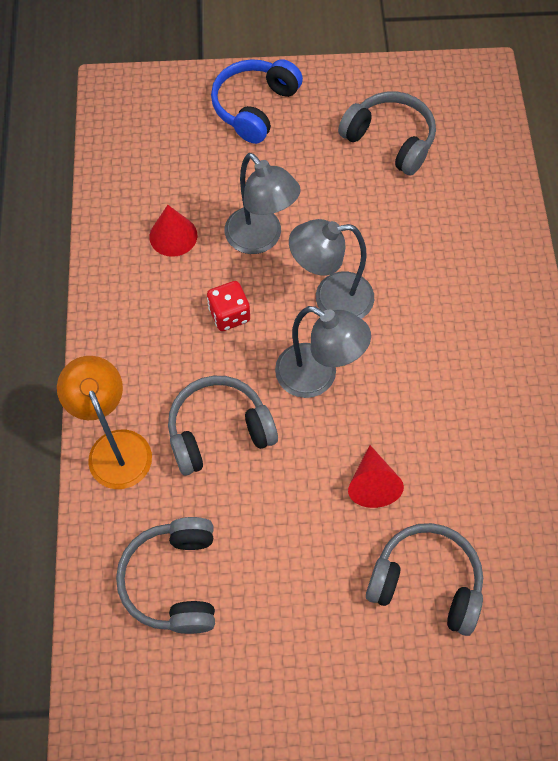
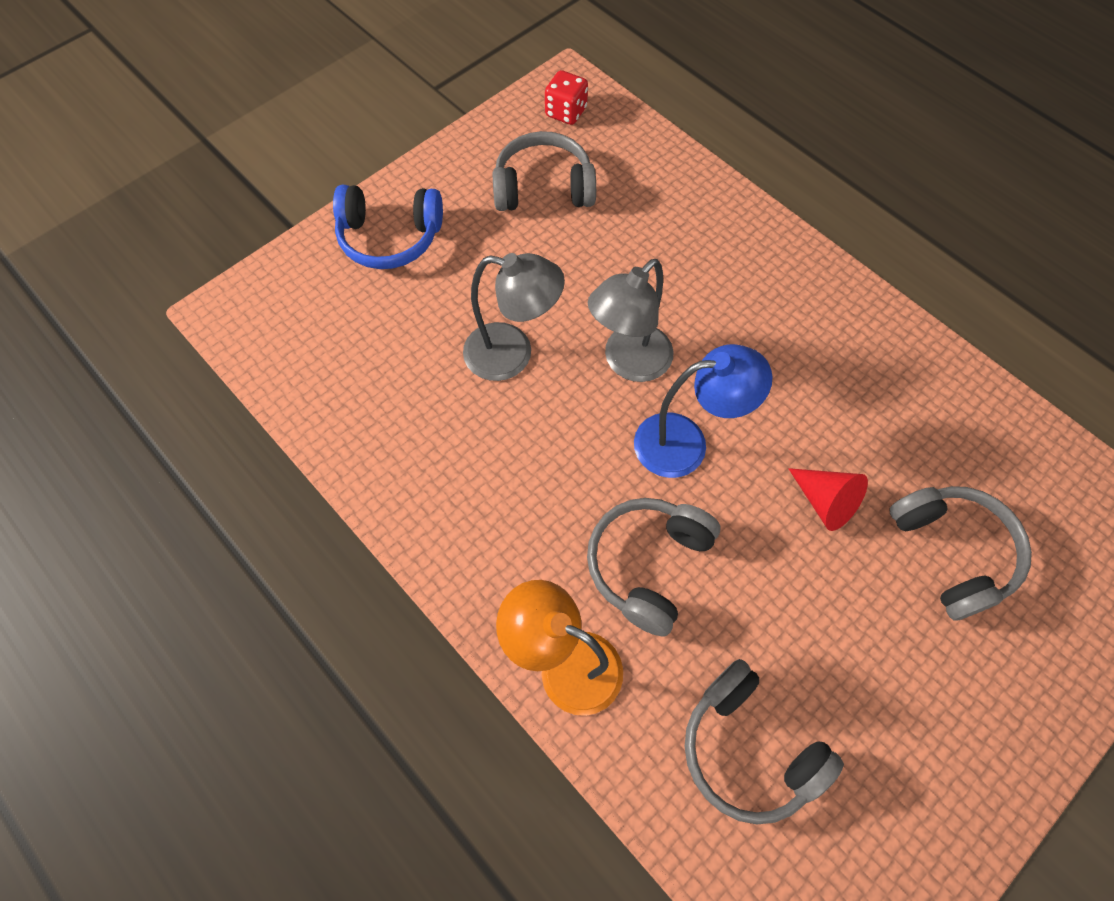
camera: 40 degrees left, 0 degrees up
red cone [149,205,197,257] -> none
red dice [207,281,250,331] -> red dice moved to [545,70,588,125]
blue headphones [211,59,303,144] -> blue headphones turned 75 degrees counterclockwise [333,185,443,269]
grey lamp [275,306,371,398] -> blue lamp [634,344,773,478]
grey headphones [366,523,483,636] -> grey headphones turned 90 degrees clockwise [889,486,1032,620]

